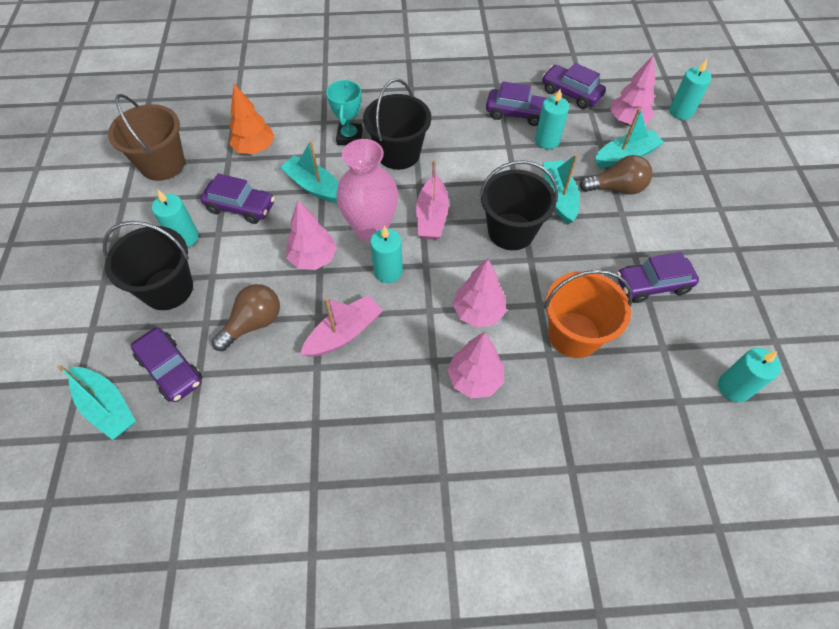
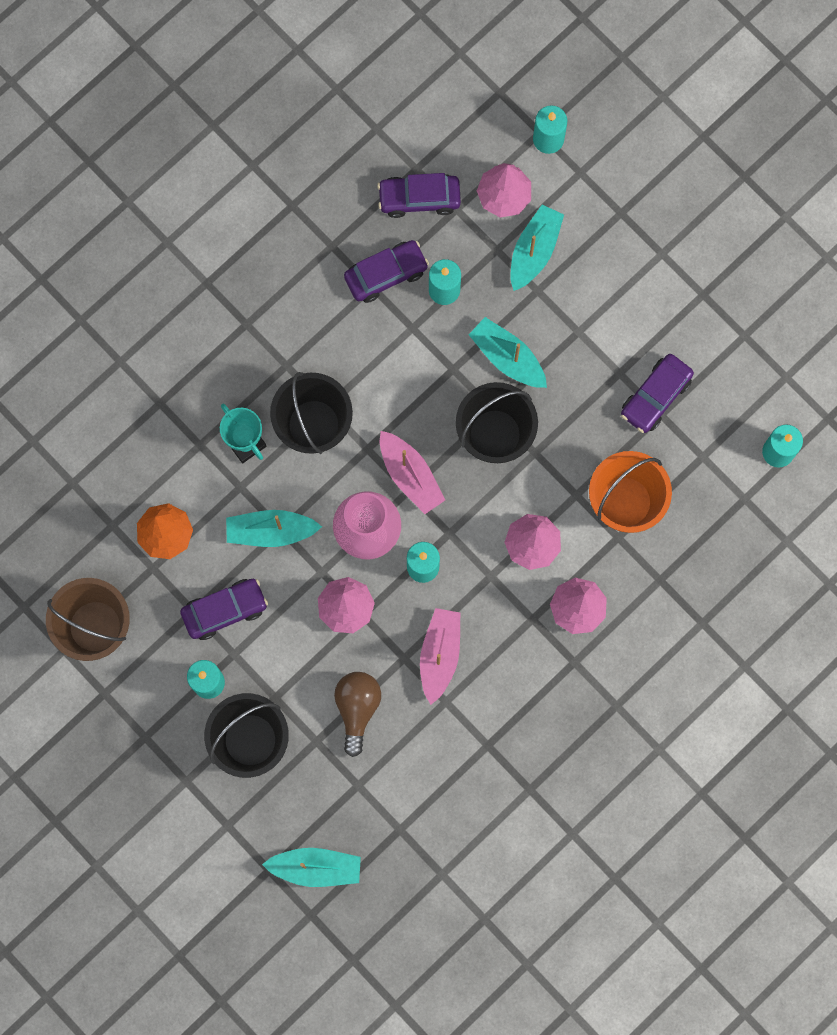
camera: 40 degrees left, 20 degrees up
purple car [131,327,202,402] -> none
brown light bulb [579,155,653,195] -> none

